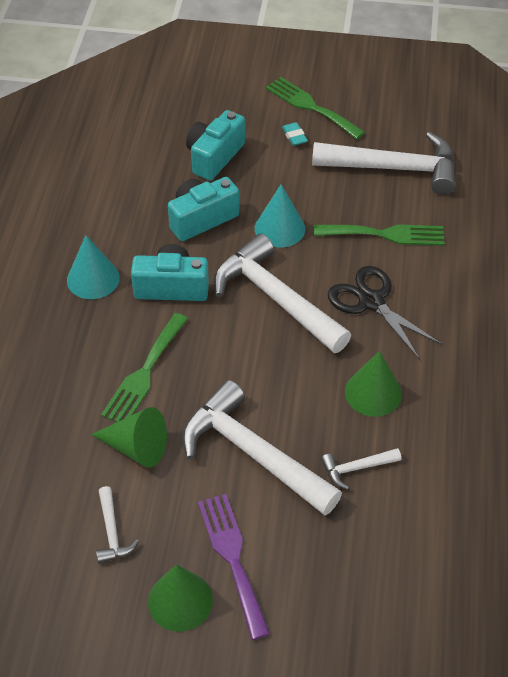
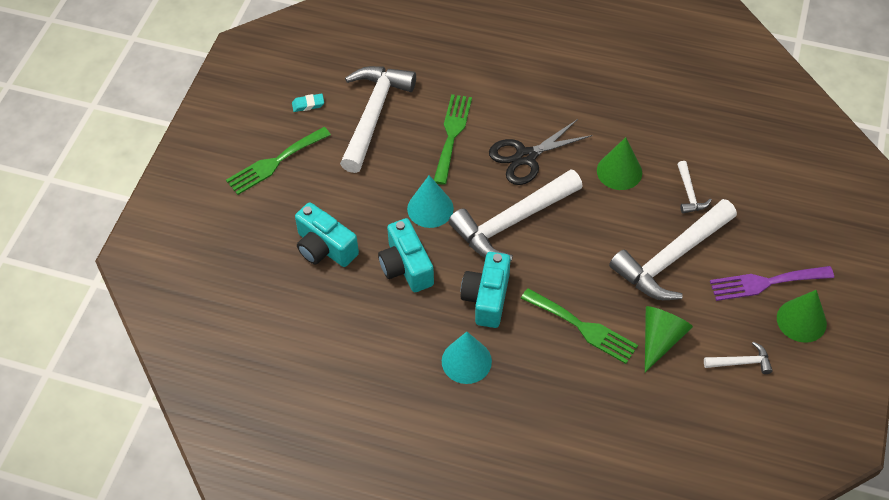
camera: 80 degrees left, 5 degrees up
turquoise eraser [282,122,308,146] -> turquoise eraser moved to [292,94,324,112]

